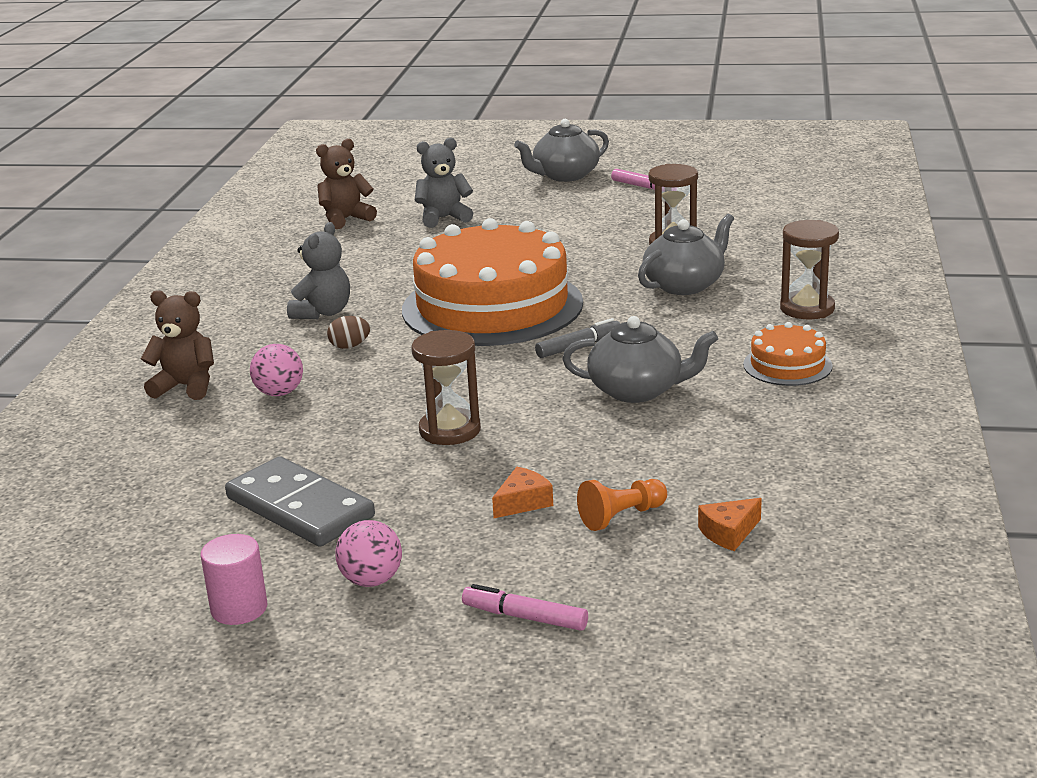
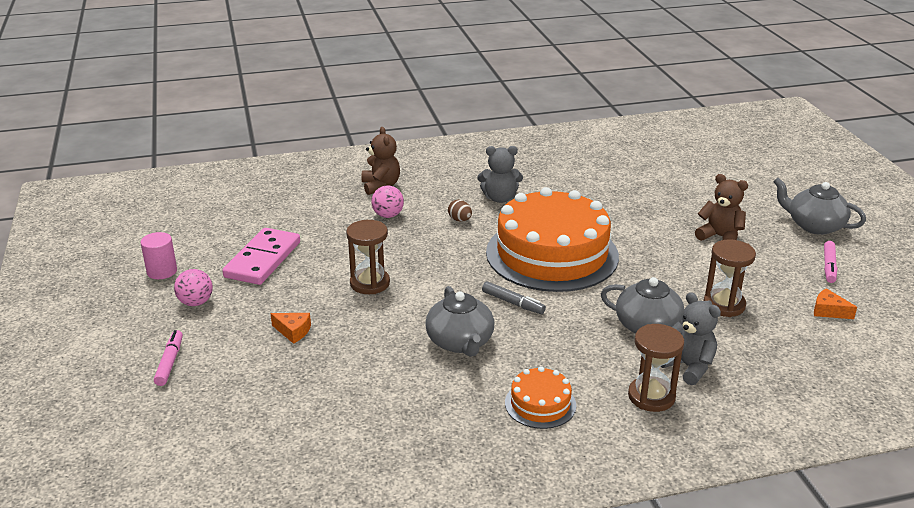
camera: 65 degrees right, 5 degrees up
grey domino [225,456,375,547] -> pink domino [222,228,300,285]
brown teddy bear [316,139,377,229] -> brown teddy bear moved to [695,174,748,241]
grey teddy bear [415,138,473,228] -> grey teddy bear moved to [660,292,721,385]
orange pawn [577,479,667,531] -> none
orange cheese [698,498,762,551] -> orange cheese moved to [814,288,857,319]

